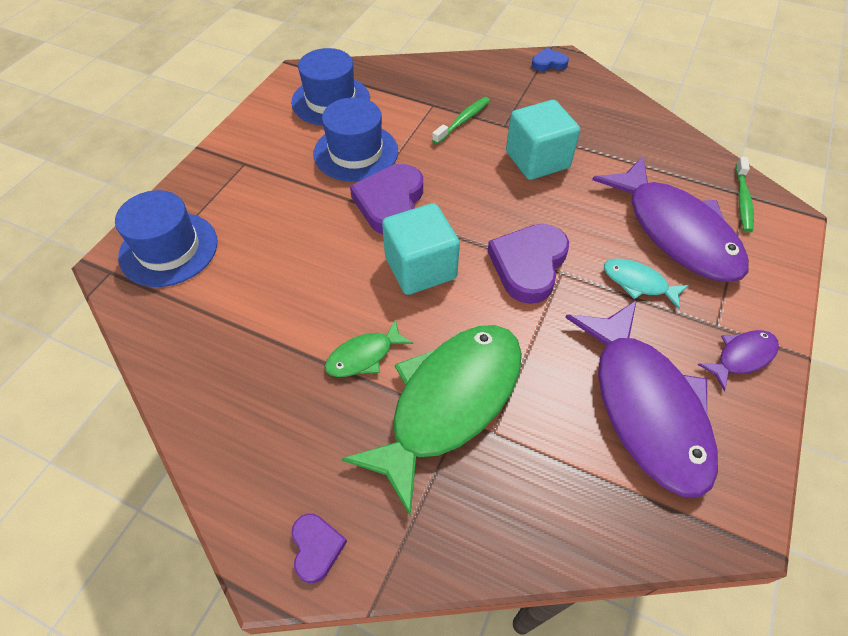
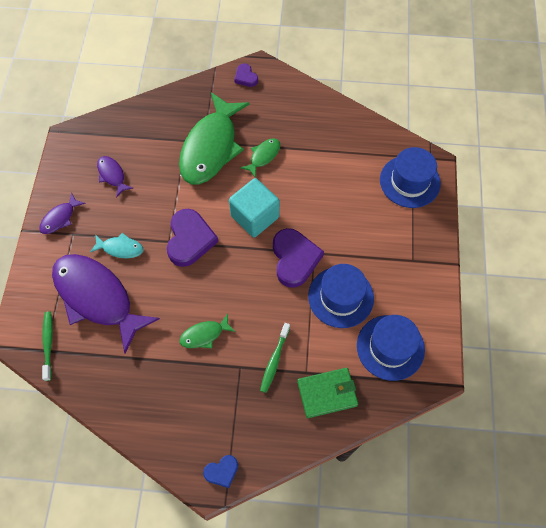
camera: 160 degrees right, 10 degrees up
turquoise cube [506,100,580,180] -> green fish [179,313,236,348]
purple fish [565,300,718,498] -> purple fish [97,156,133,198], size x0.44
none -> green wallet [297,368,358,418]

